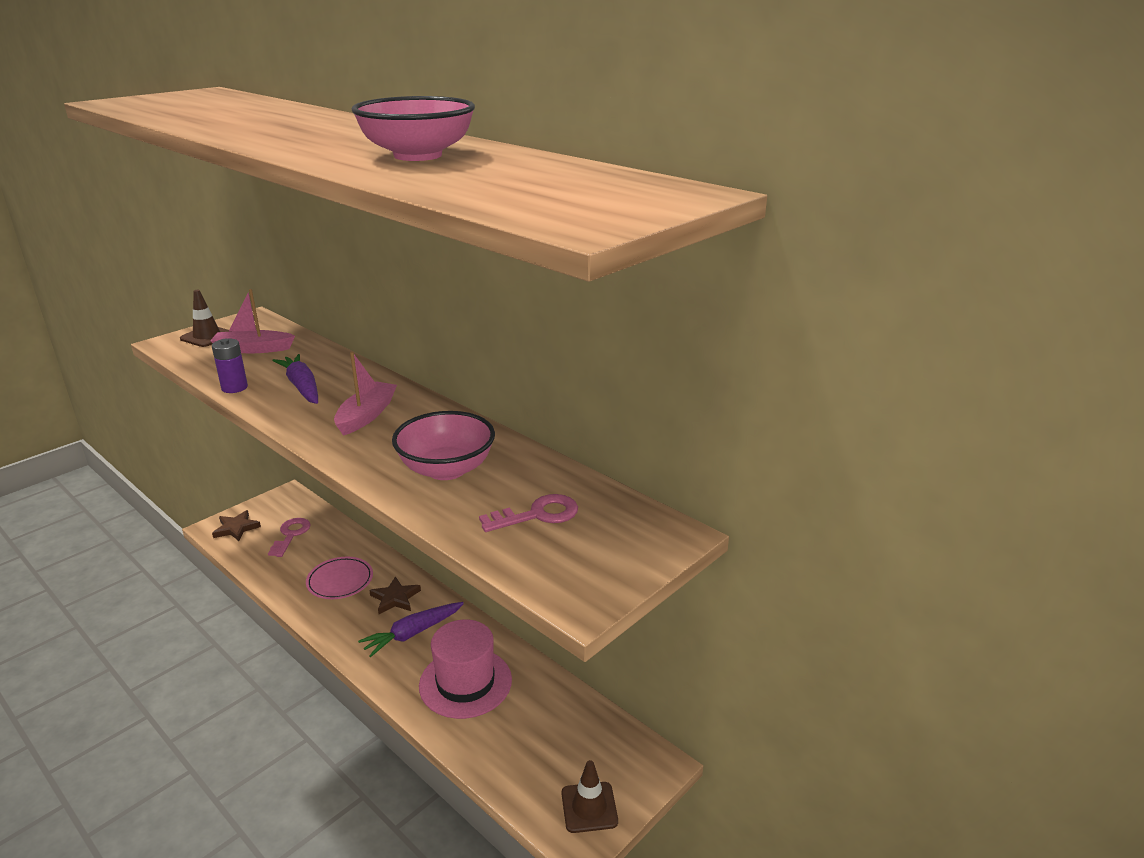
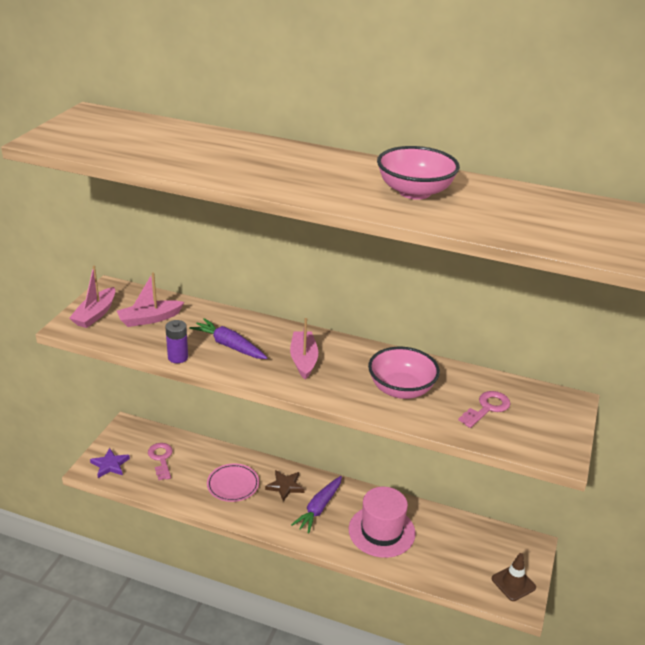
camera: 25 degrees left, 5 degrees up
brown traffic cone [180,290,230,347] -> pink boat [69,266,115,328]
brown star [212,510,261,541] -> purple star [90,448,130,478]

